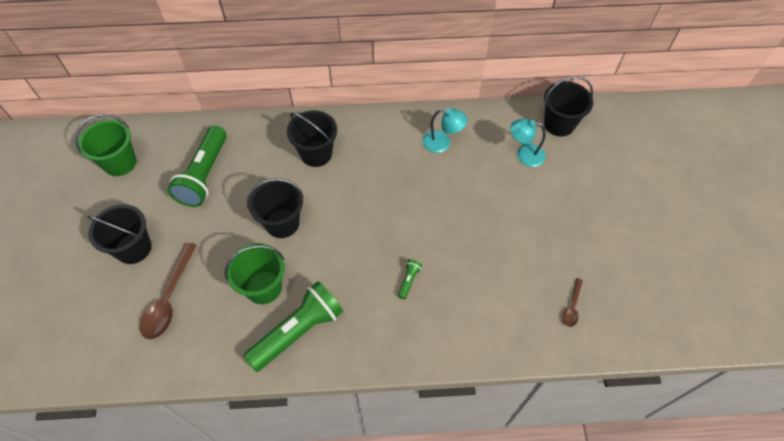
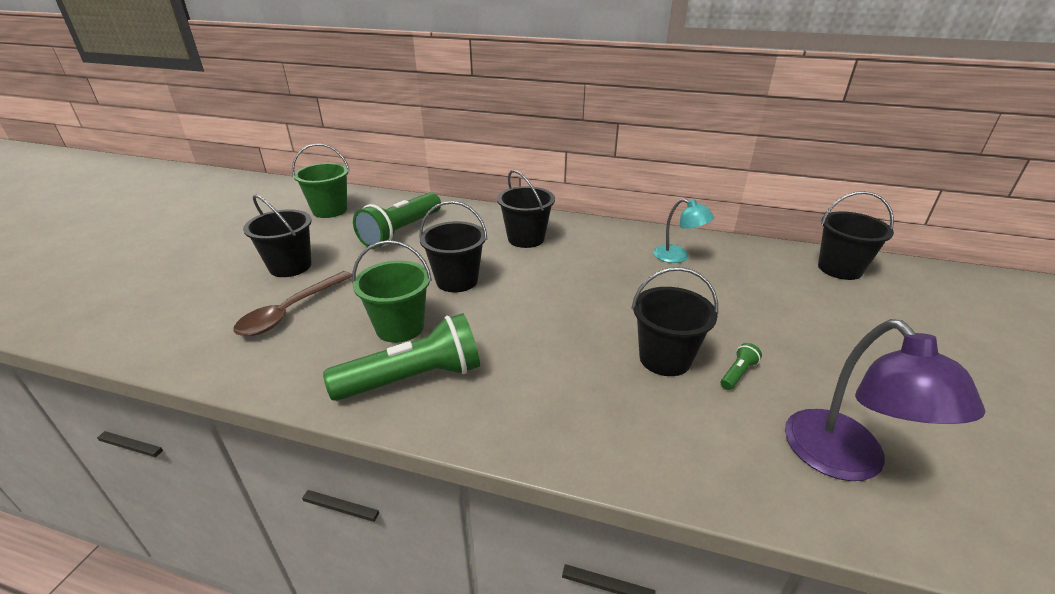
camera: 20 degrees right, 25 degrees down
green flashlight [398,259,422,299] -> green flashlight moved to [721,343,762,390]
turquoise lamp [510,119,546,167] -> none
brown spoon [563,278,583,327] -> purple lamp [785,319,985,481]
none -> black bucket [631,267,718,376]

